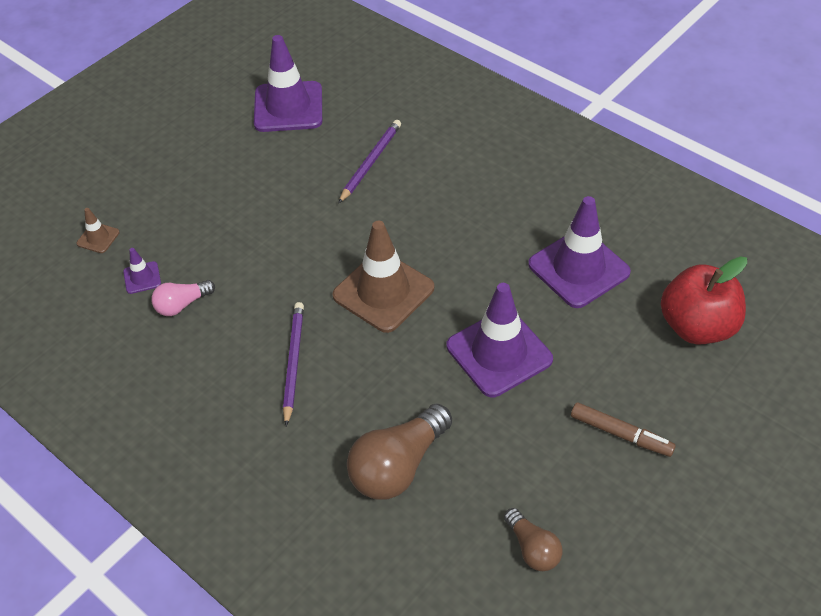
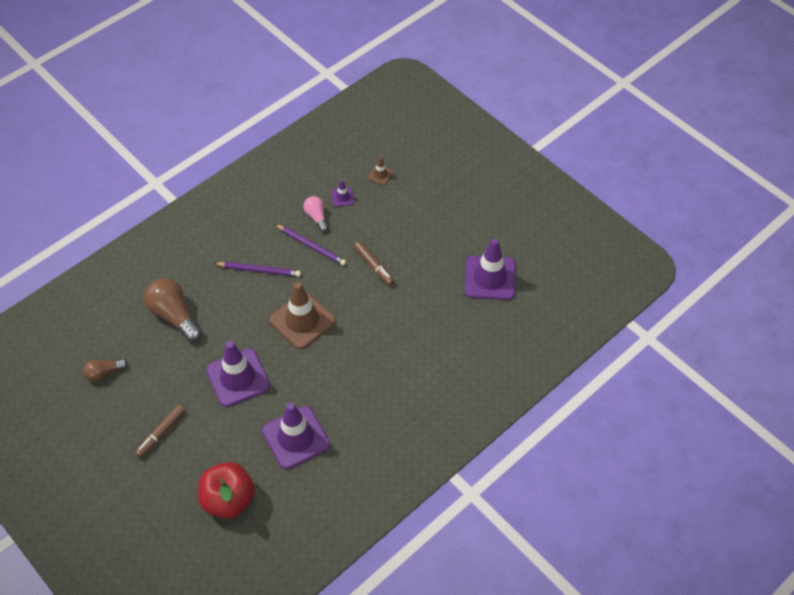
camera: 95 degrees right, 5 degrees up
purple pencil [339,120,401,203] -> purple pencil moved to [275,224,346,266]
none -> brown marker [354,241,395,286]

